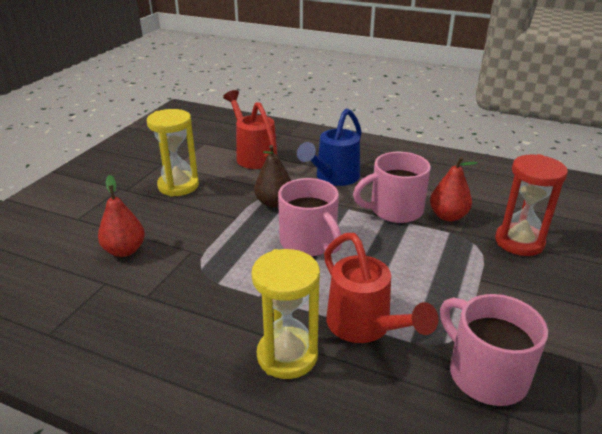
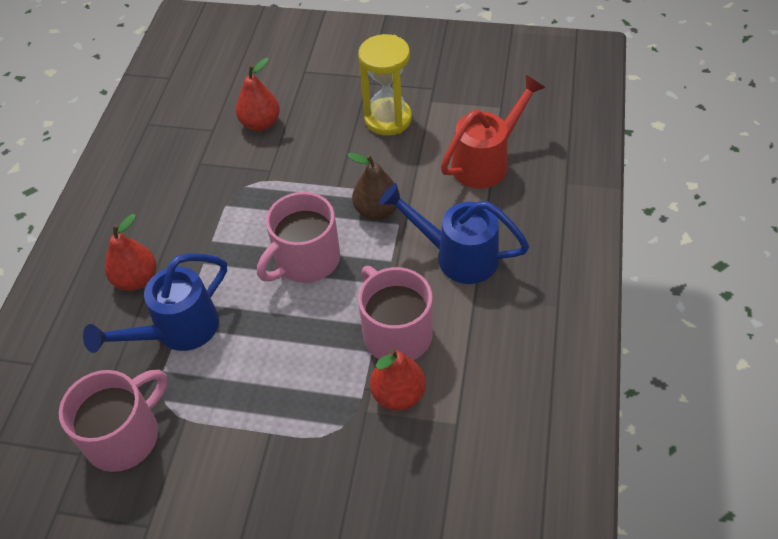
camera: 80 degrees right, 20 degrees up
yellow hourglass [251,249,320,379] -> red pear [105,214,156,291]
red watering can [324,233,438,343] -> blue watering can [83,253,227,353]
red hourglass [495,154,568,256] -> none

